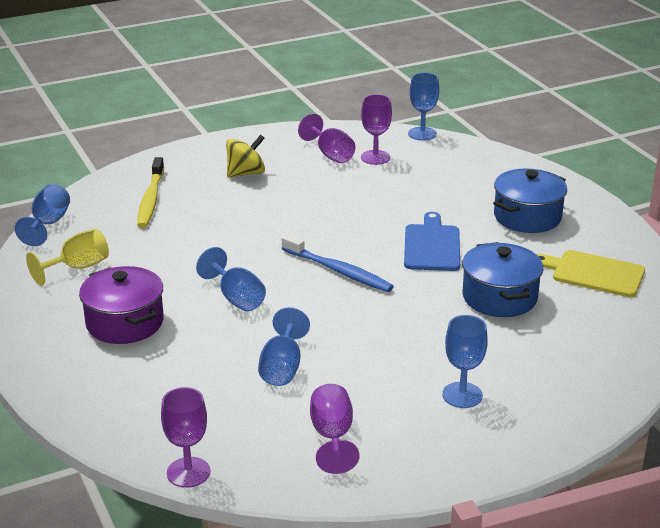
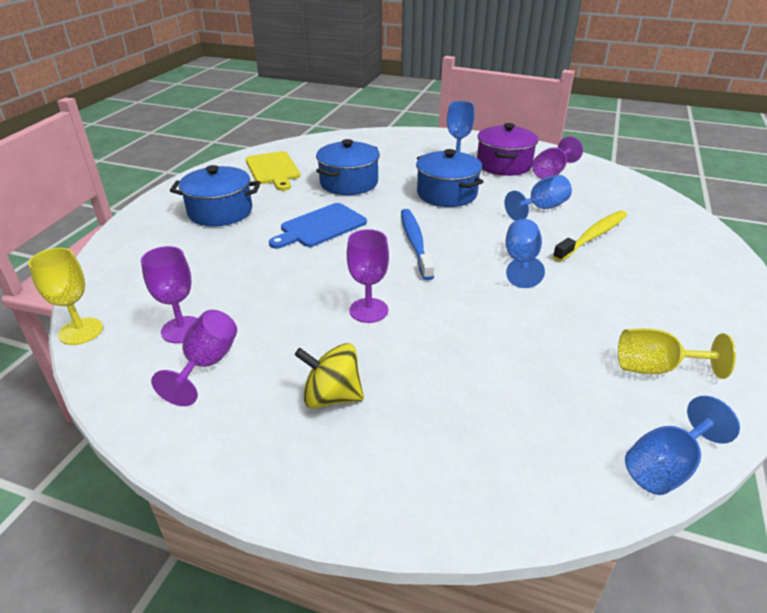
camera: 135 degrees left, 5 degrees up
purple pot [79,266,164,344] -> purple pot moved to [477,123,538,176]
yellow toothbrush [137,157,164,228] -> yellow toothbrush moved to [553,211,627,262]
purple goblet [161,387,210,488] -> purple goblet moved to [347,229,389,323]
blue goblet [408,73,439,141] -> yellow goblet [28,248,103,345]
none -> blue pot [416,149,483,207]

